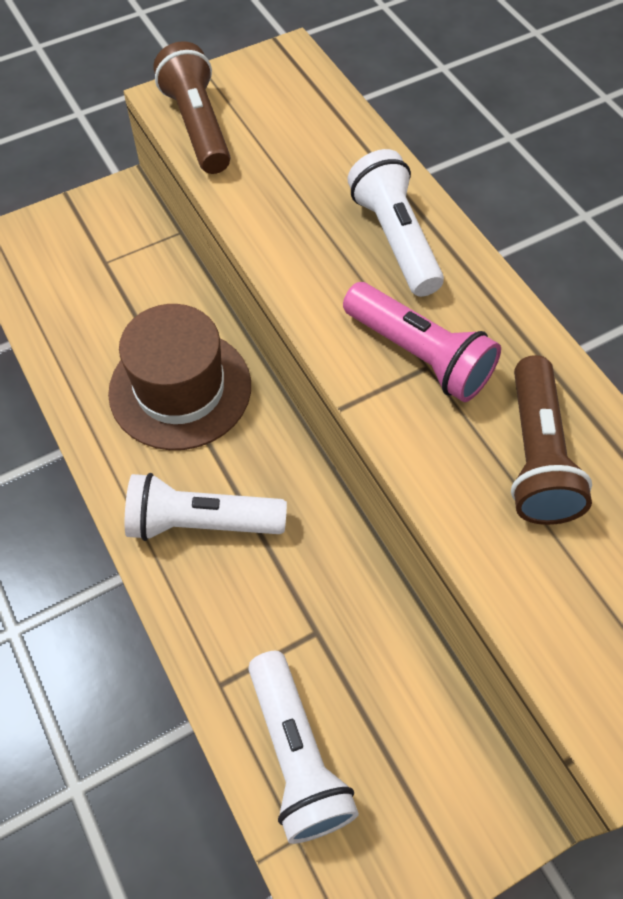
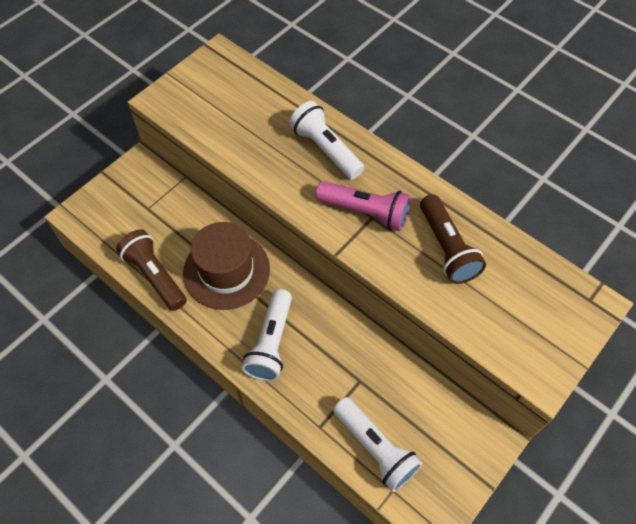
camera: 20 degrees left, 0 degrees up
white flashlight [125,473,287,541] -> white flashlight turned 60 degrees counterclockwise [242,289,292,381]
brown flashlight [153,41,230,174] -> brown flashlight moved to [116,229,187,311]

